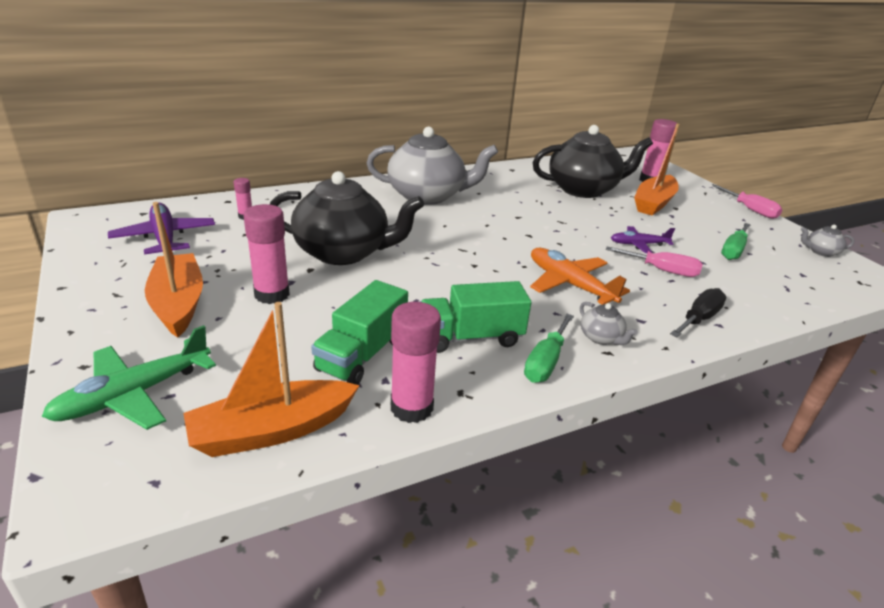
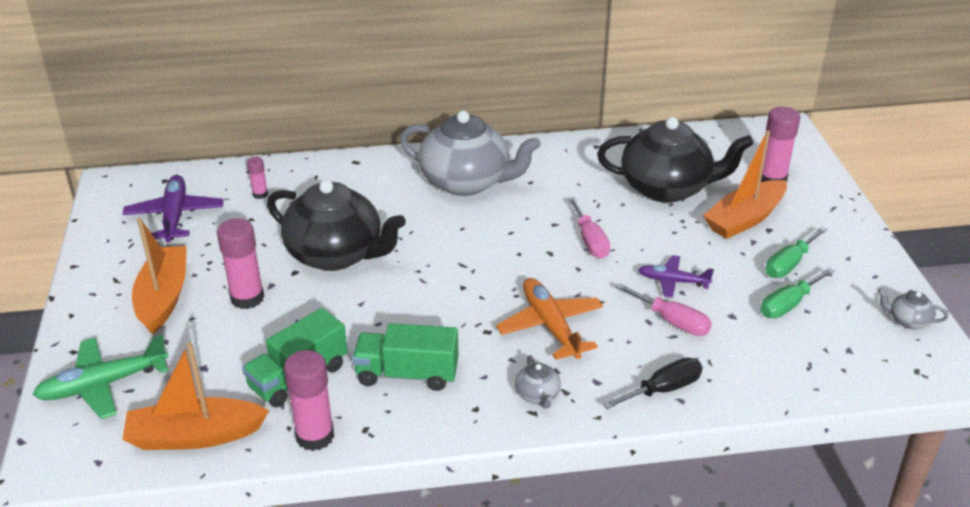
camera: 20 degrees right, 5 degrees up
green screwdriver [524,314,574,383] -> green screwdriver moved to [765,227,827,278]
pink screwdriver [713,185,782,219] -> pink screwdriver moved to [568,197,610,258]

